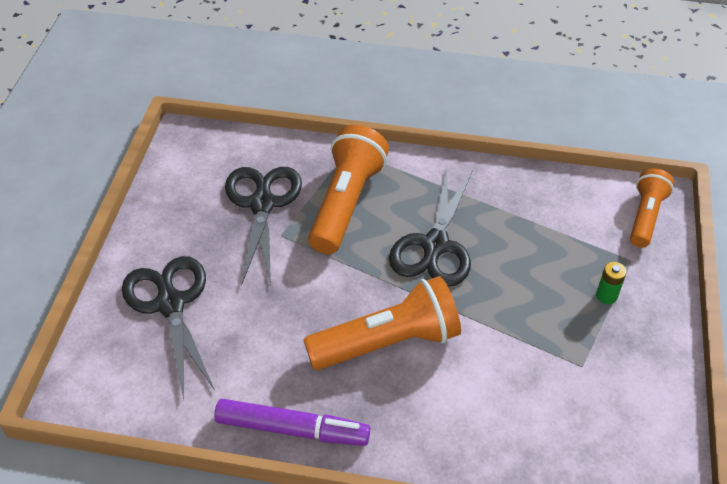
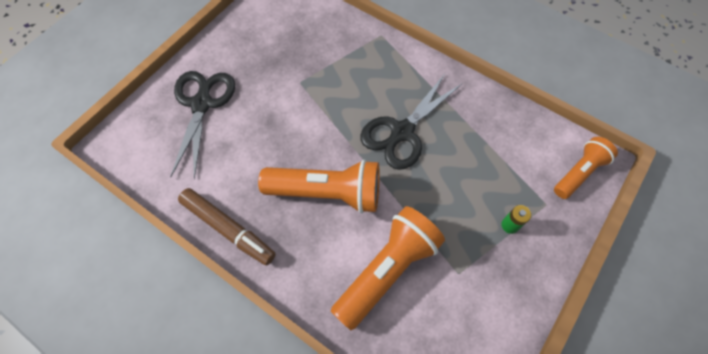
camera: 25 degrees right, 15 degrees up
purple marker [214,399,370,446] -> brown marker [178,188,276,266]
black scissors [225,167,302,286] -> none
orange flashlight [308,125,389,254] -> orange flashlight moved to [331,206,445,330]

